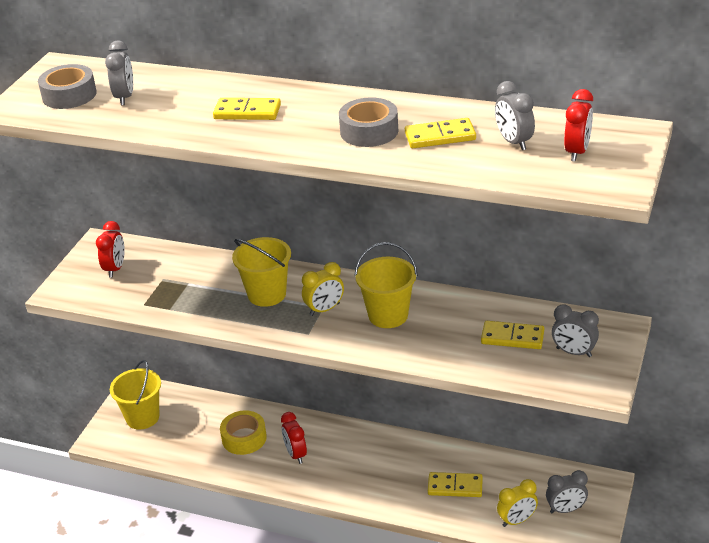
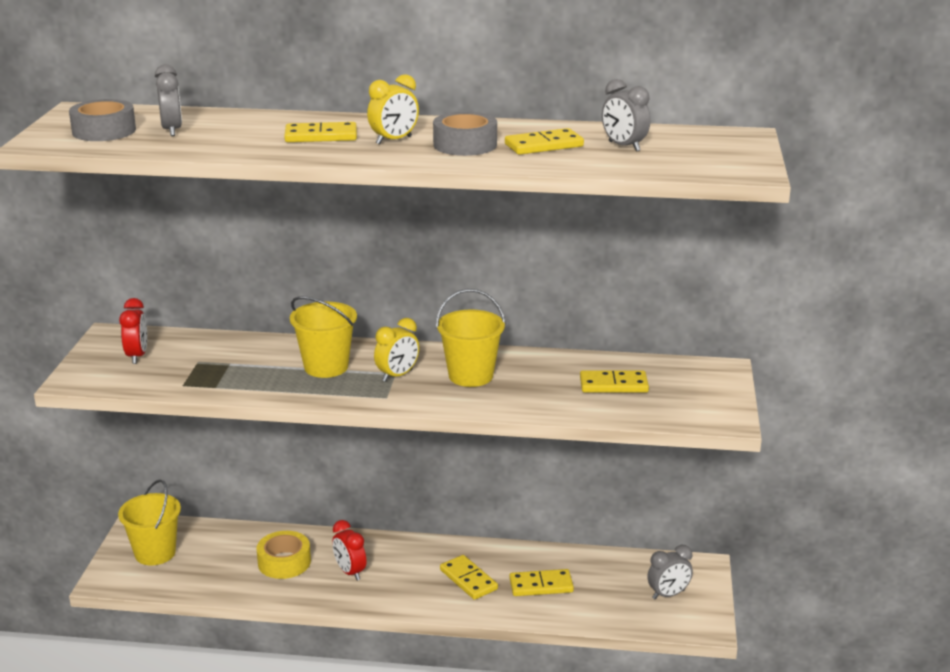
camera: 15 degrees left, 10 degrees down
yellow clock [497,479,538,527] -> yellow clock moved to [367,74,419,144]
grey clock [552,304,599,357] -> none
red clock [564,89,593,162] -> none
none -> yellow domino [440,555,498,600]

